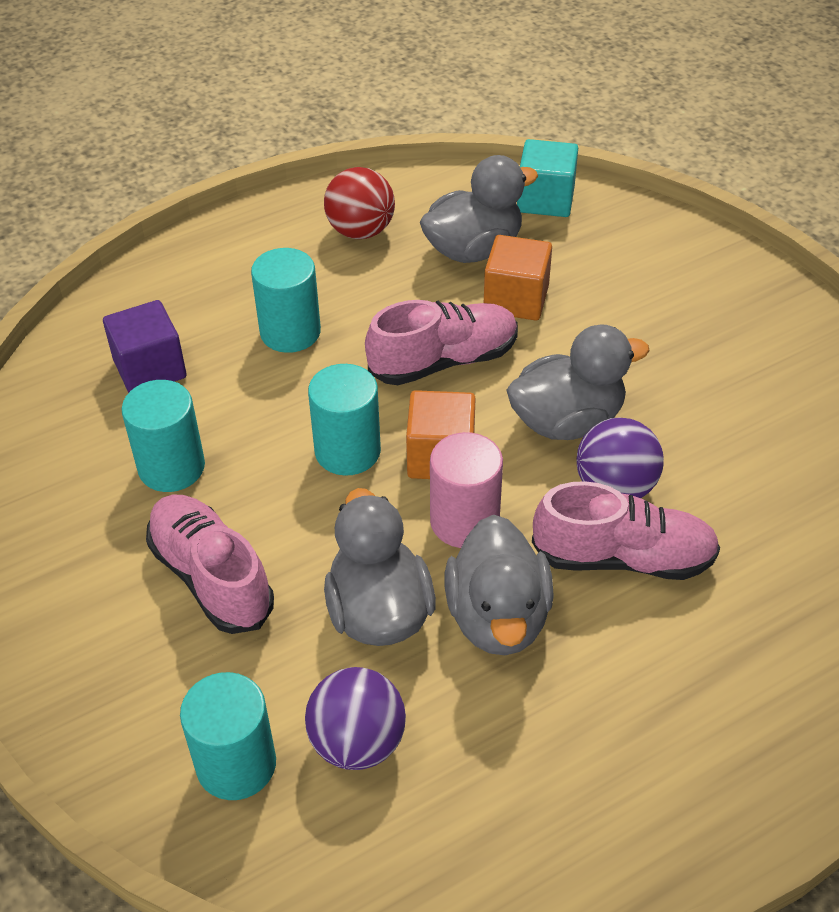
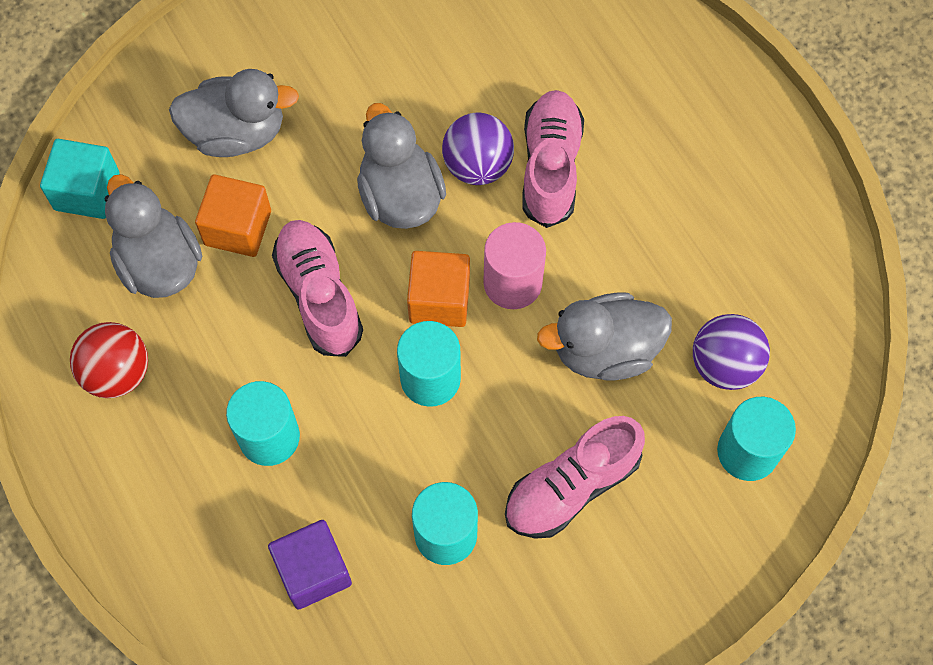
camera: 90 degrees left, 20 degrees up
grey duck [445,515,554,655] -> grey duck moved to [169,69,299,157]

